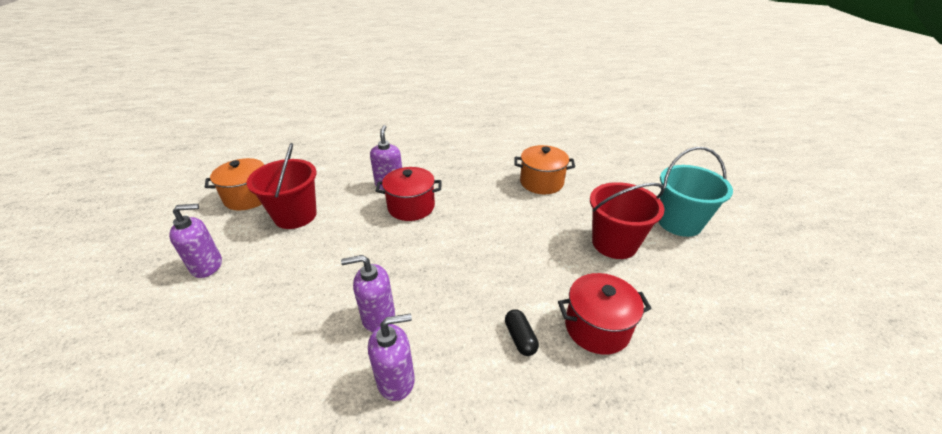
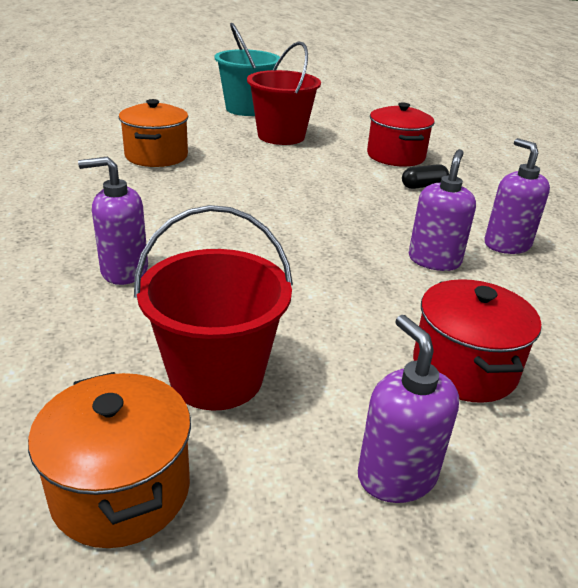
camera: 95 degrees left, 5 degrees down
purple soap dispenser [341,255,395,332] -> purple soap dispenser turned 150 degrees counterclockwise [409,149,476,271]
red pot [376,167,441,221] -> red pot moved to [413,279,541,403]

